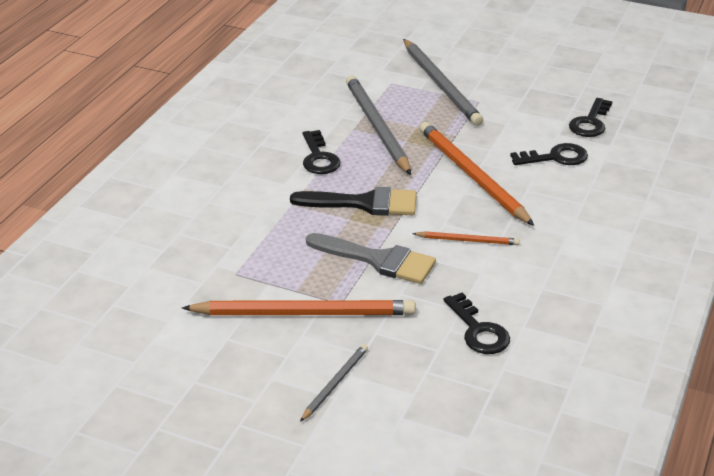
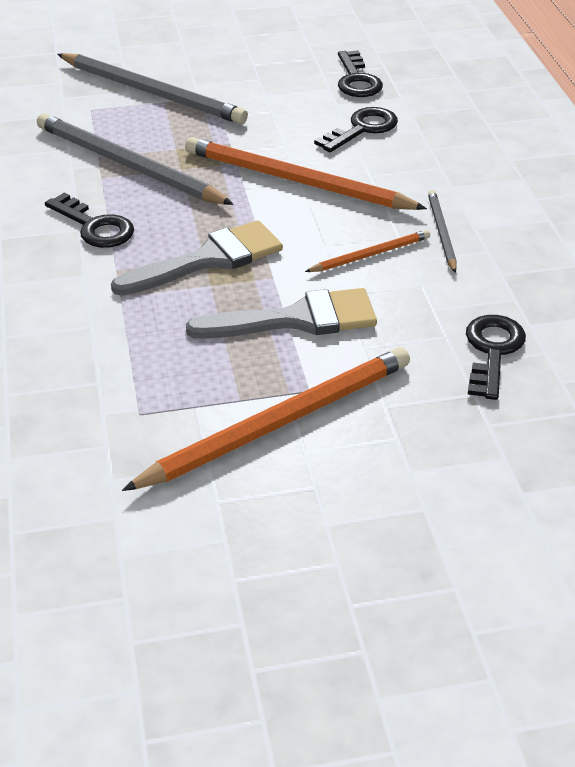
camera: 35 degrees left, 5 degrees up
black brush [290,187,417,216] -> grey brush [111,220,283,296]
grey pencil [300,344,368,422] -> grey pencil moved to [428,190,457,273]
black key [444,293,510,354] -> black key turned 105 degrees counterclockwise [466,315,526,400]

